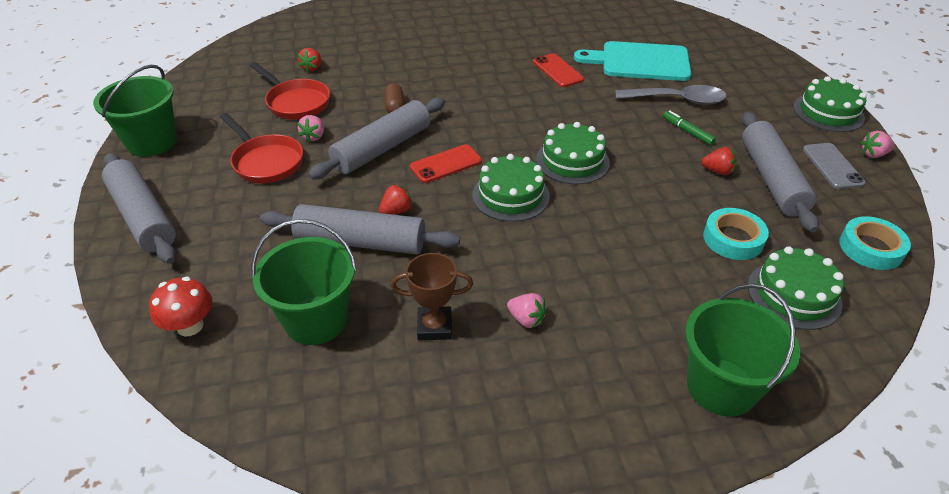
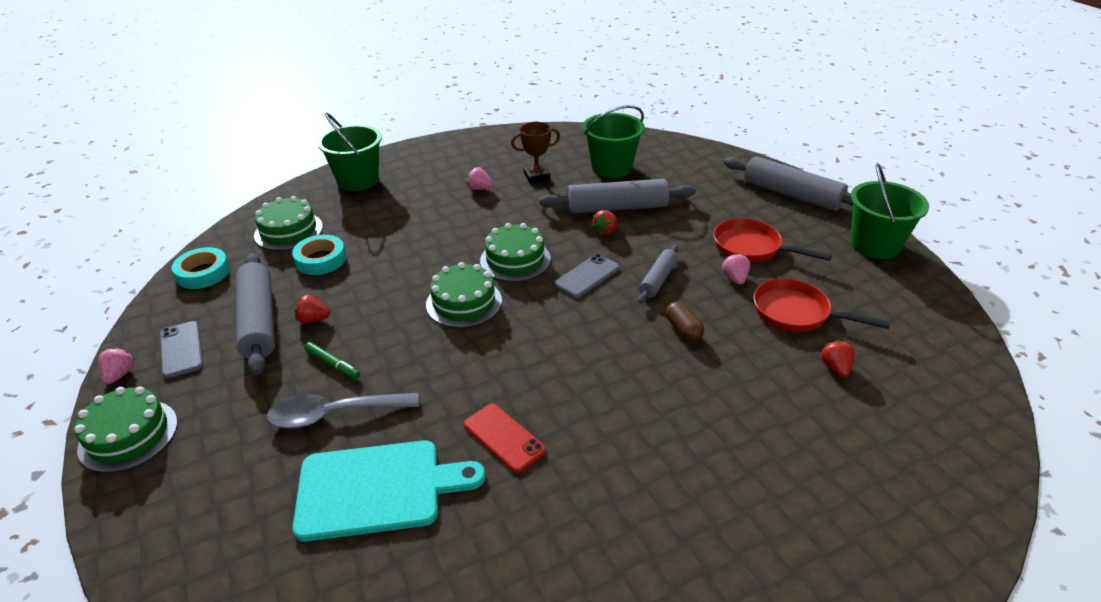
camera: 165 degrees right, 5 degrees down
red mushroom [149,277,212,336] -> none
grey rolling pin [308,98,445,179] -> grey rolling pin [638,245,678,303], size x0.57
red phone [410,144,482,183] -> grey phone [554,254,620,298]
pink strawberry [860,131,895,158] -> pink strawberry turned 60 degrees counterclockwise [98,347,135,384]

